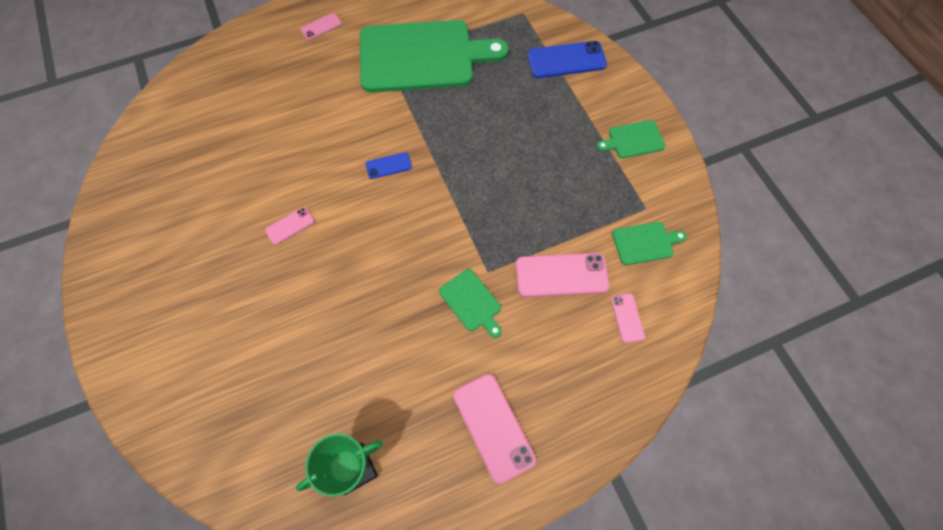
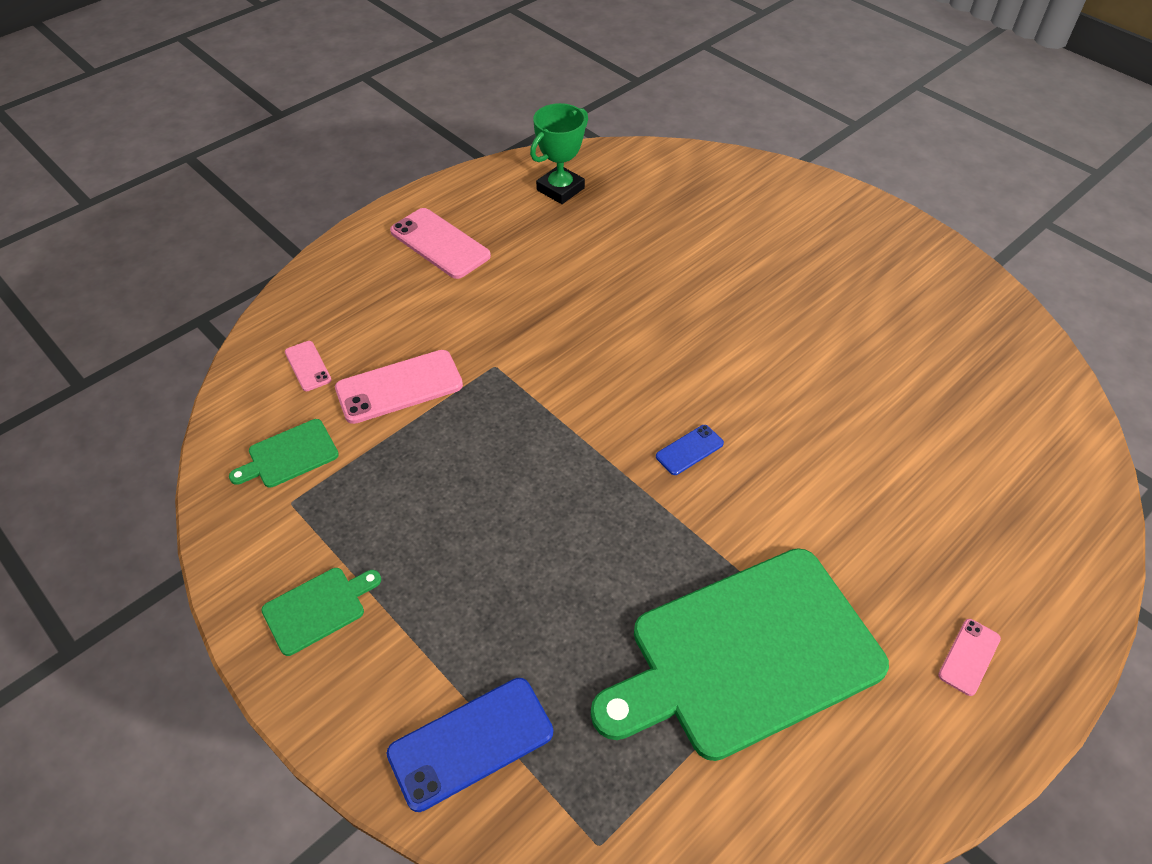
camera: 160 degrees right, 15 degrees down
pink phone [265,207,314,245] -> none
green cutting board [439,269,502,338] -> none

